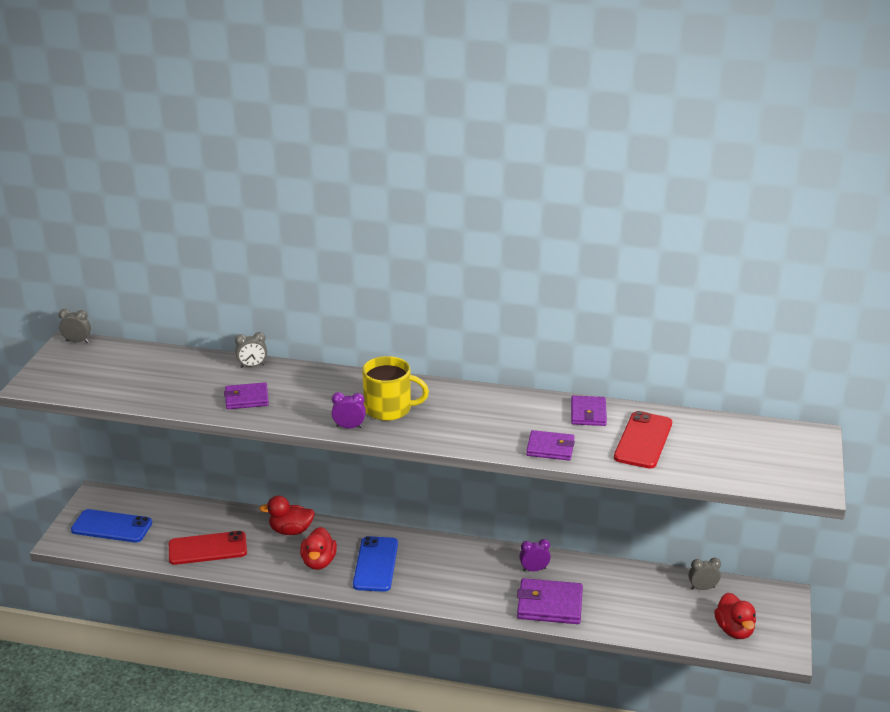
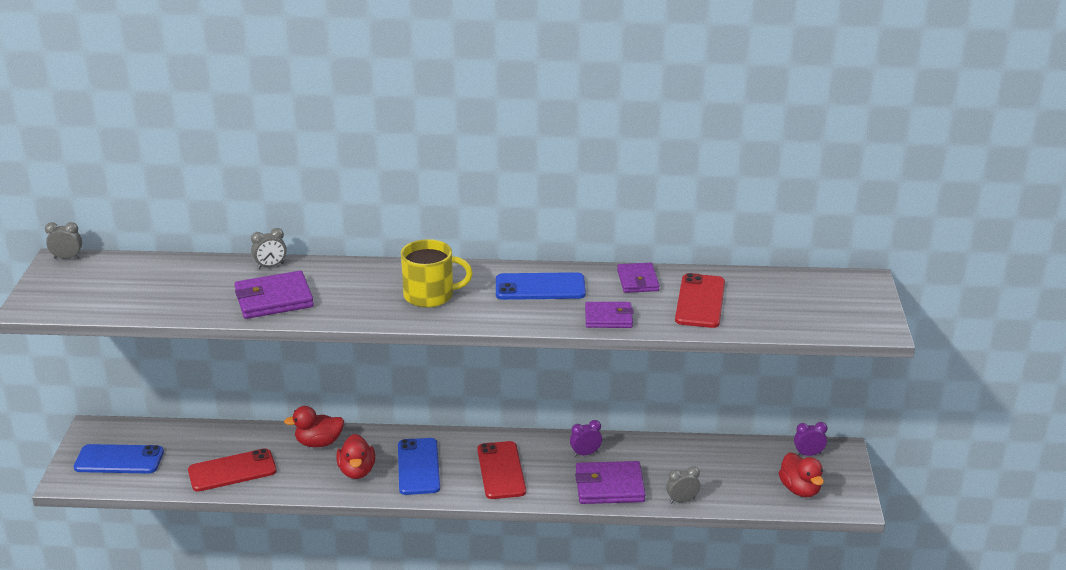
camera: 10 degrees left, 0 degrees up
purple wallet [224,382,269,409] -> purple wallet [234,271,314,319], size x1.54
purple clock [332,392,366,428] -> purple clock moved to [794,422,828,456]
grey clock [689,558,721,590] -> grey clock moved to [666,466,700,504]
none -> red phone [477,441,526,499]
none -> blue phone [496,272,586,300]

